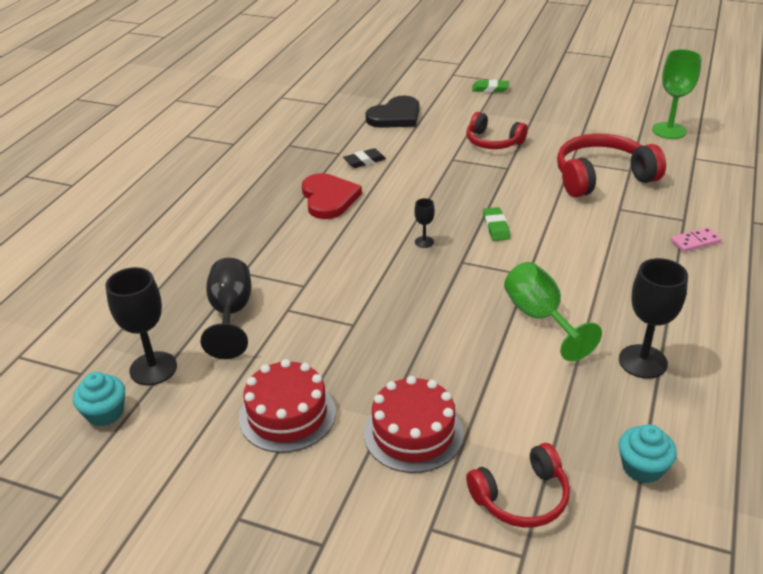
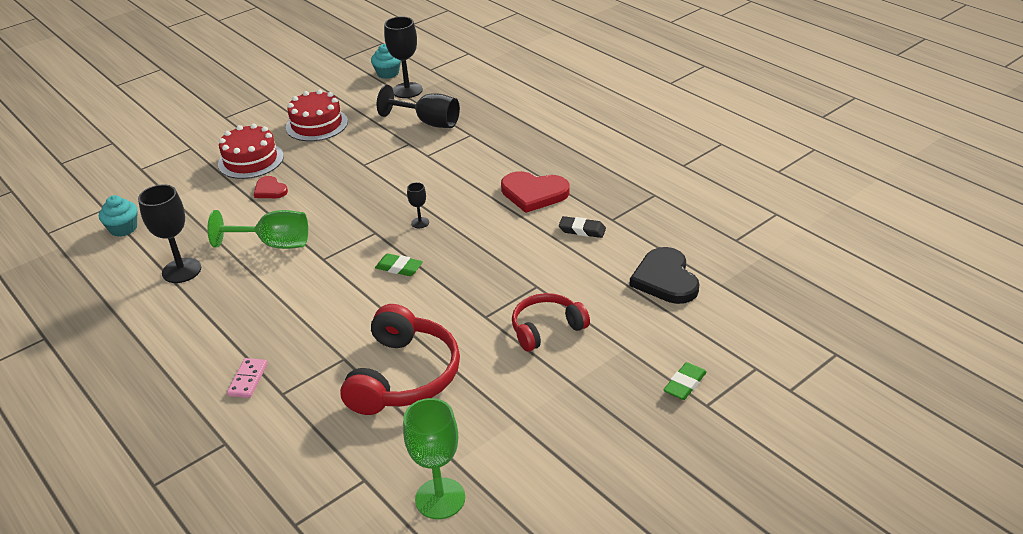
camera: 120 degrees right, 0 degrees up
black eraser [343,148,386,168] -> black eraser turned 75 degrees counterclockwise [559,216,606,238]
red headphones [466,443,570,528] -> none
none -> red heart [254,176,288,198]

